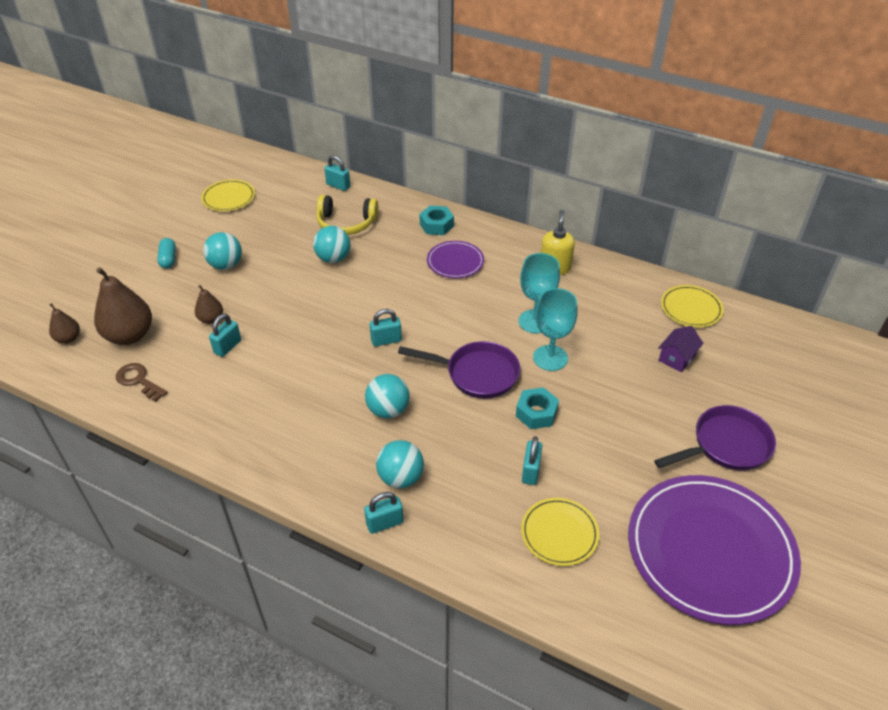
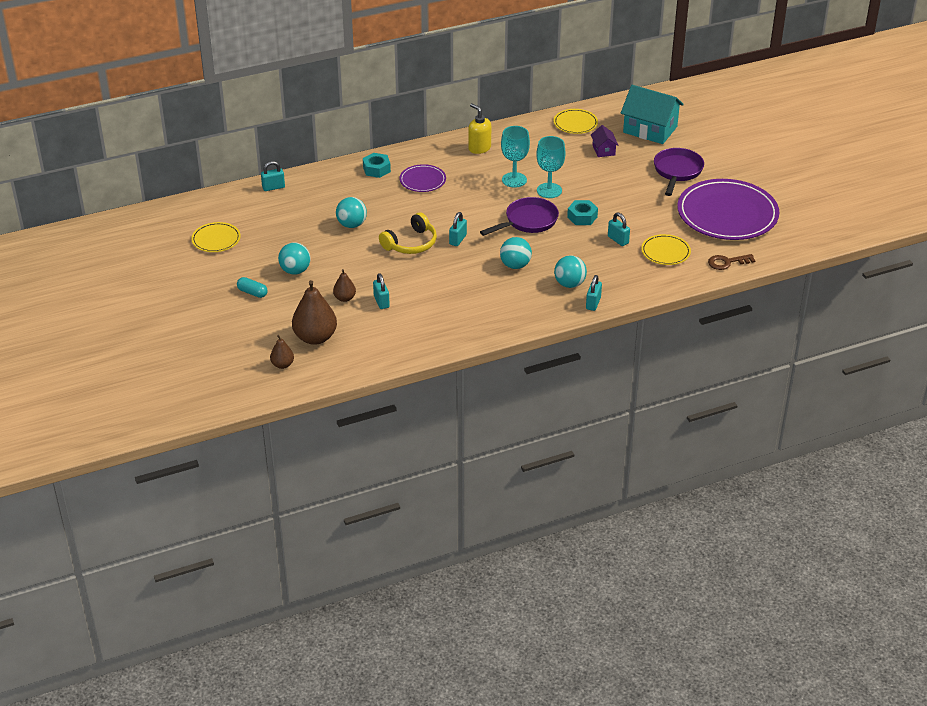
camera: 50 degrees left, 5 degrees down
brown key [116,363,168,402] -> brown key moved to [708,254,755,270]
yellow headphones [317,195,378,235] -> yellow headphones moved to [379,212,437,254]
none -> turquoise house [621,85,684,144]

